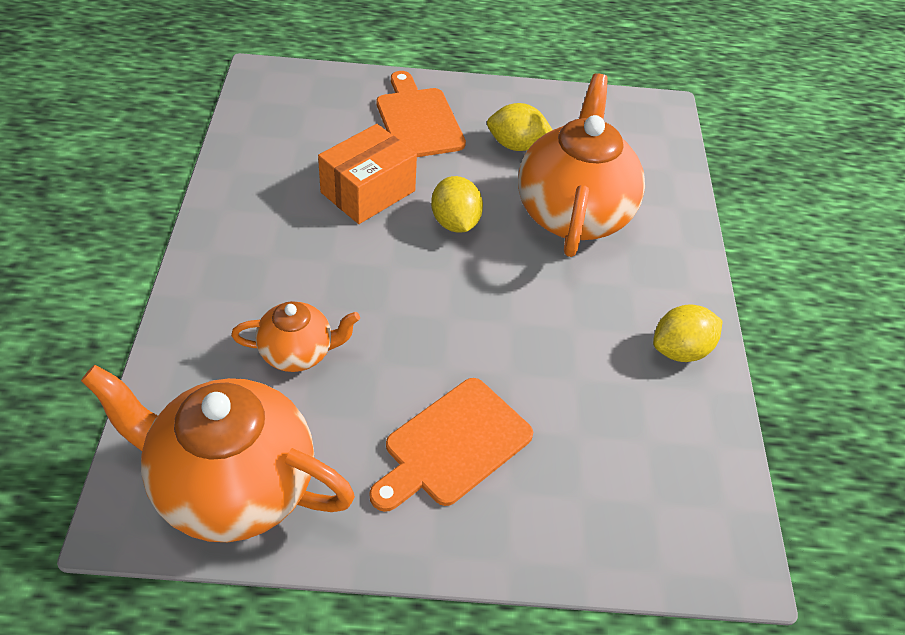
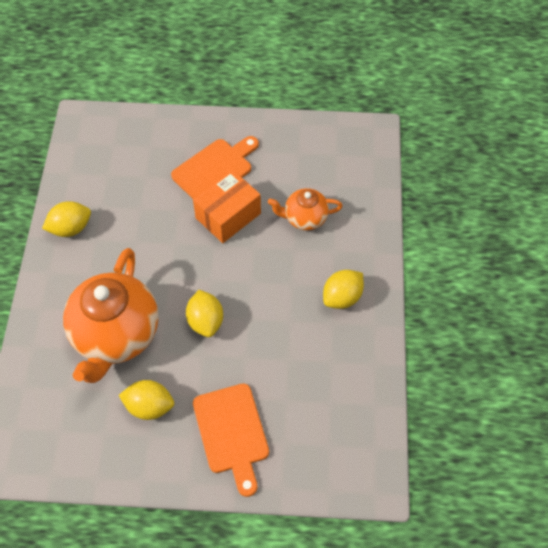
camera: 175 degrees left, 10 degrees up
orange teapot [81,365,355,542] -> none
orange box [318,124,417,224] -> orange box moved to [193,170,261,243]
none -> yellow lemon [323,270,364,309]

